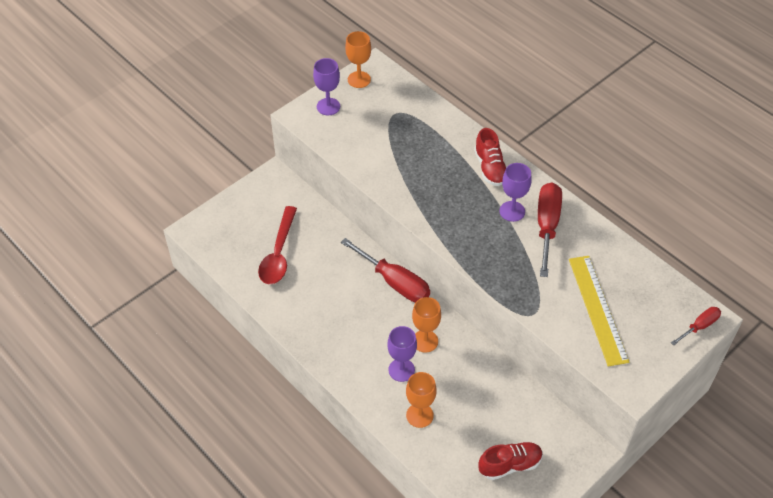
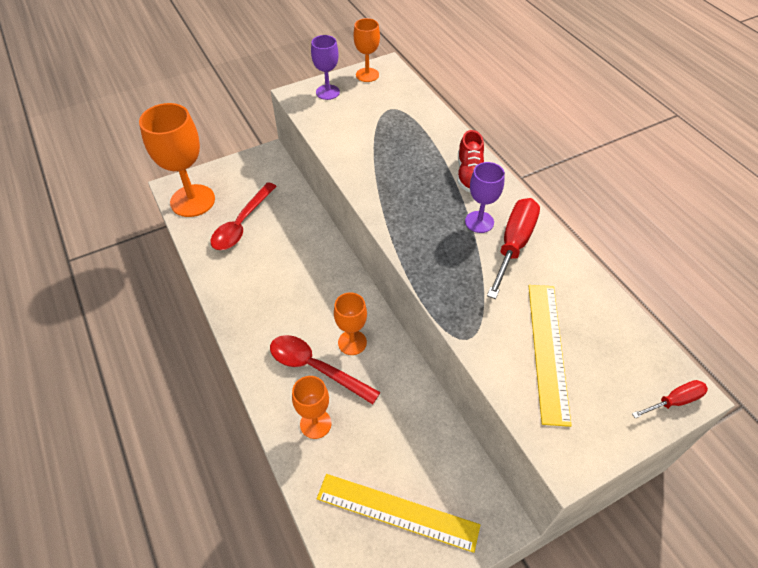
camera: 15 degrees right, 0 degrees up
red screwdriver [341,238,430,303] -> none
purple goblet [387,326,417,382] -> red spoon [270,335,380,404]
red shoe [478,442,543,480] -> yellow ruler [317,474,480,553]
none -> orange goblet [139,103,215,217]

